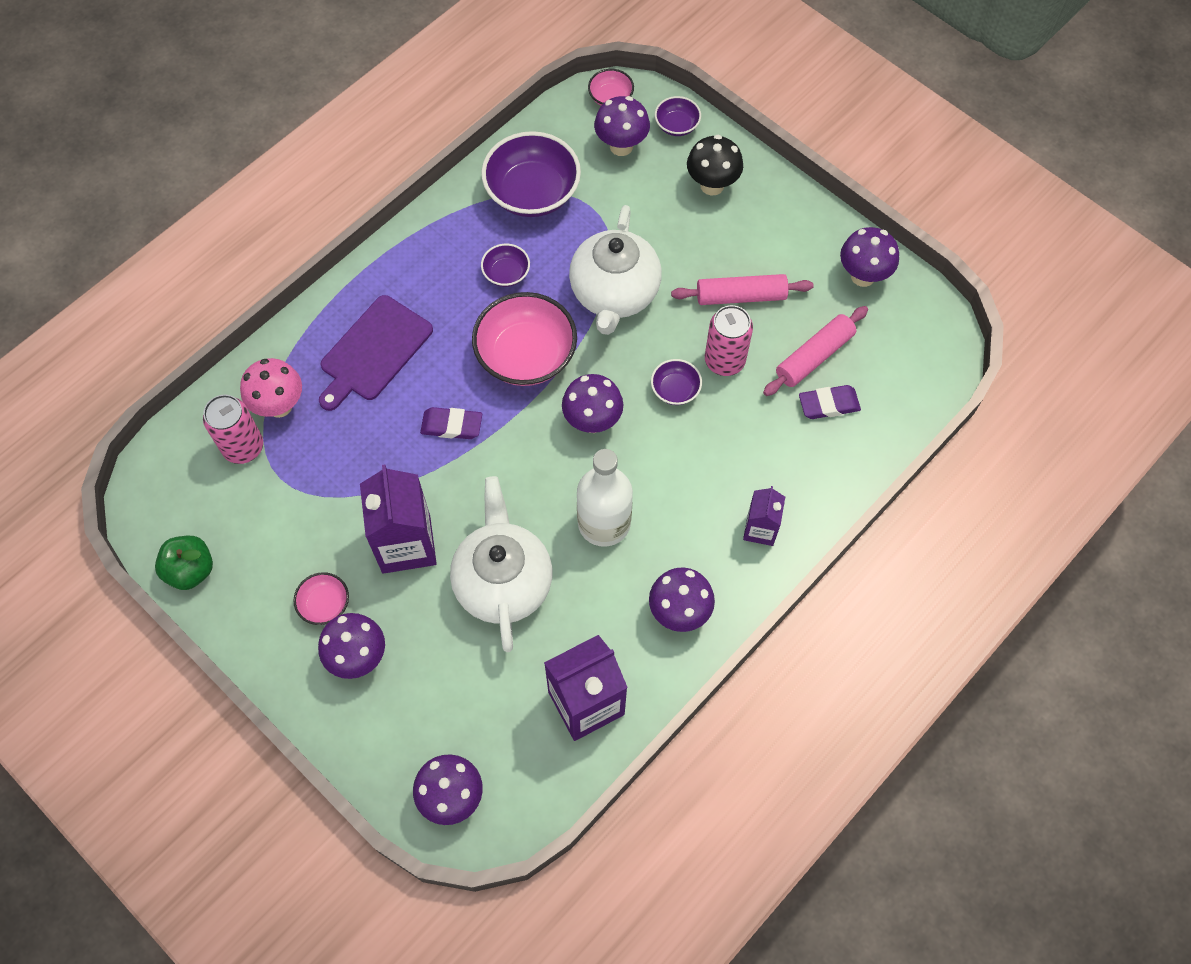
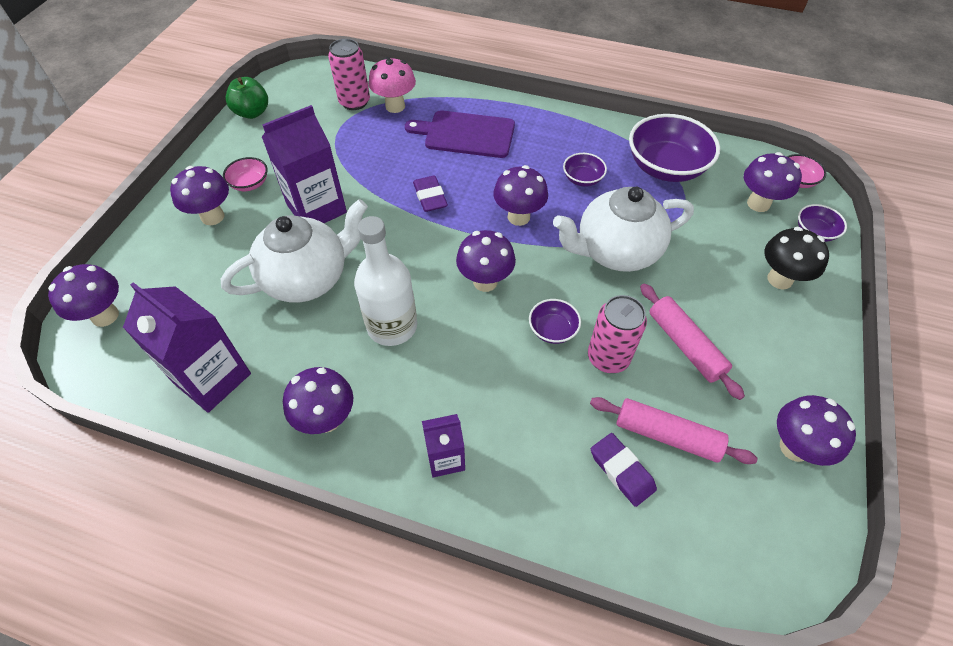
camera: 65 degrees right, 10 degrees down
pink bowl [472,292,577,386] -> purple mushroom [493,165,548,226]

